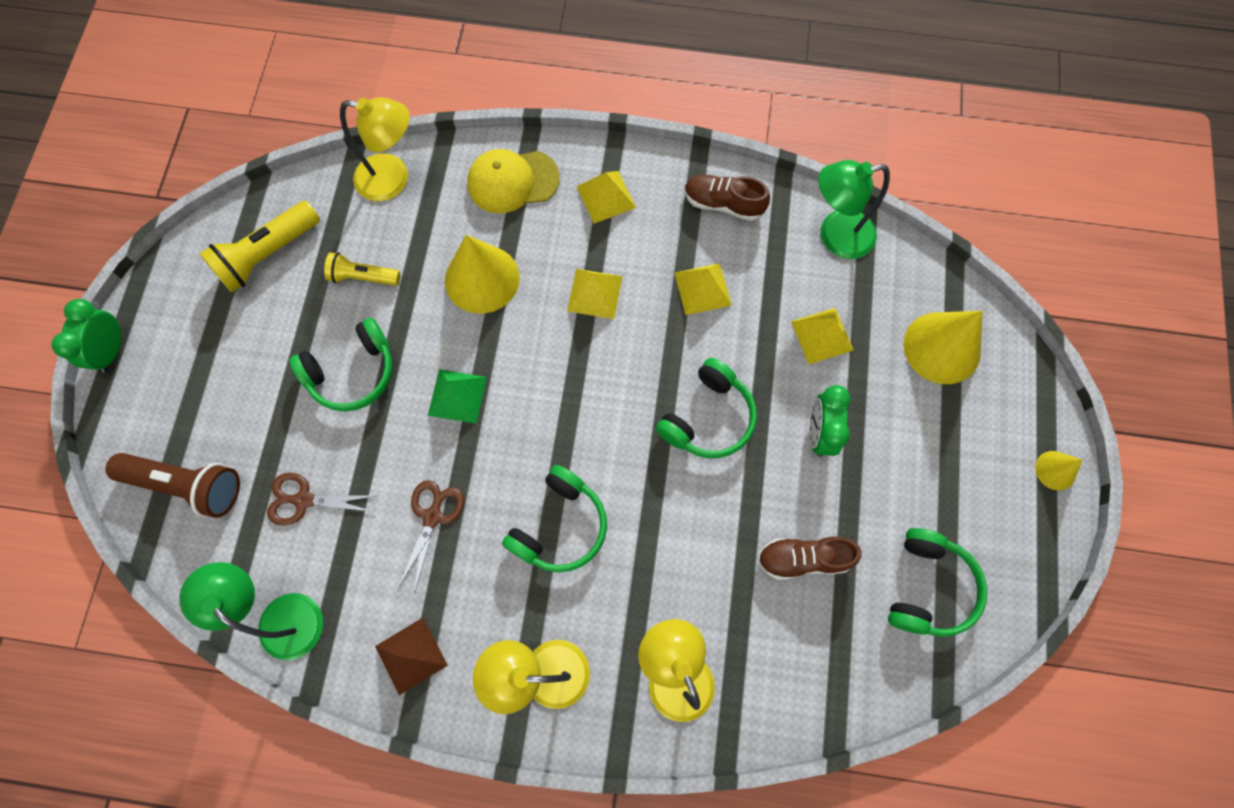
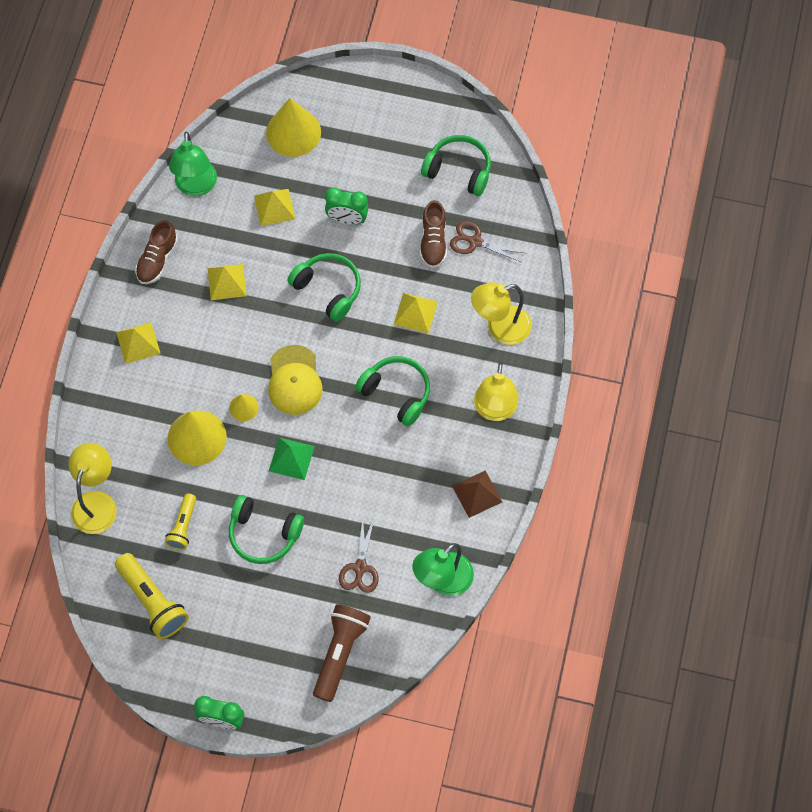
camera: 85 degrees left, 5 degrees down
green headphones [289,318,392,412] -> green headphones turned 135 degrees clockwise [229,495,304,564]
brown scissors [398,480,464,593] -> brown scissors moved to [450,221,524,262]
yellow cap [467,149,560,213] -> yellow cap moved to [268,345,323,415]
yellow pyramid [567,269,623,319] -> yellow pyramid moved to [394,293,438,333]
yellow cone [1035,451,1082,490] -> yellow cone moved to [229,394,259,421]

